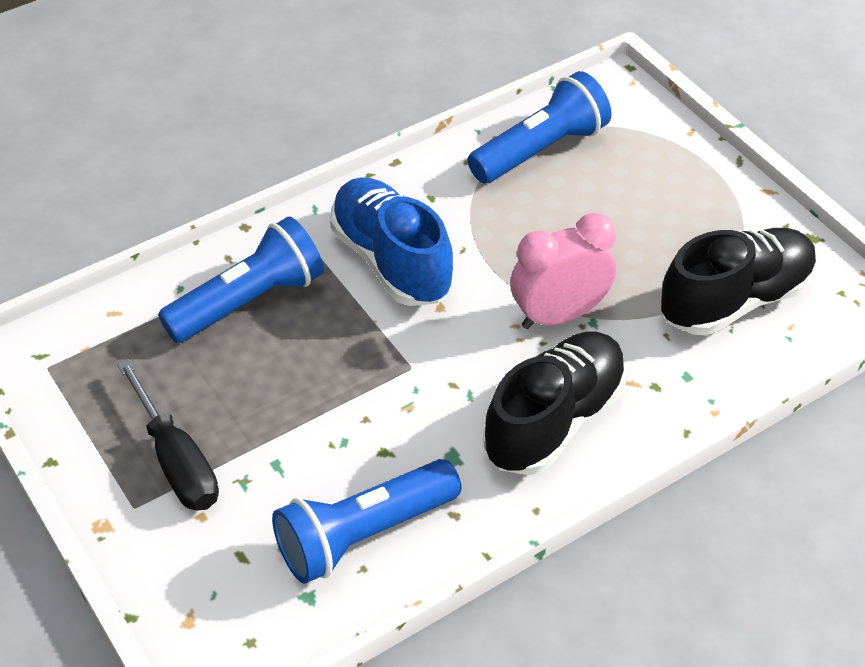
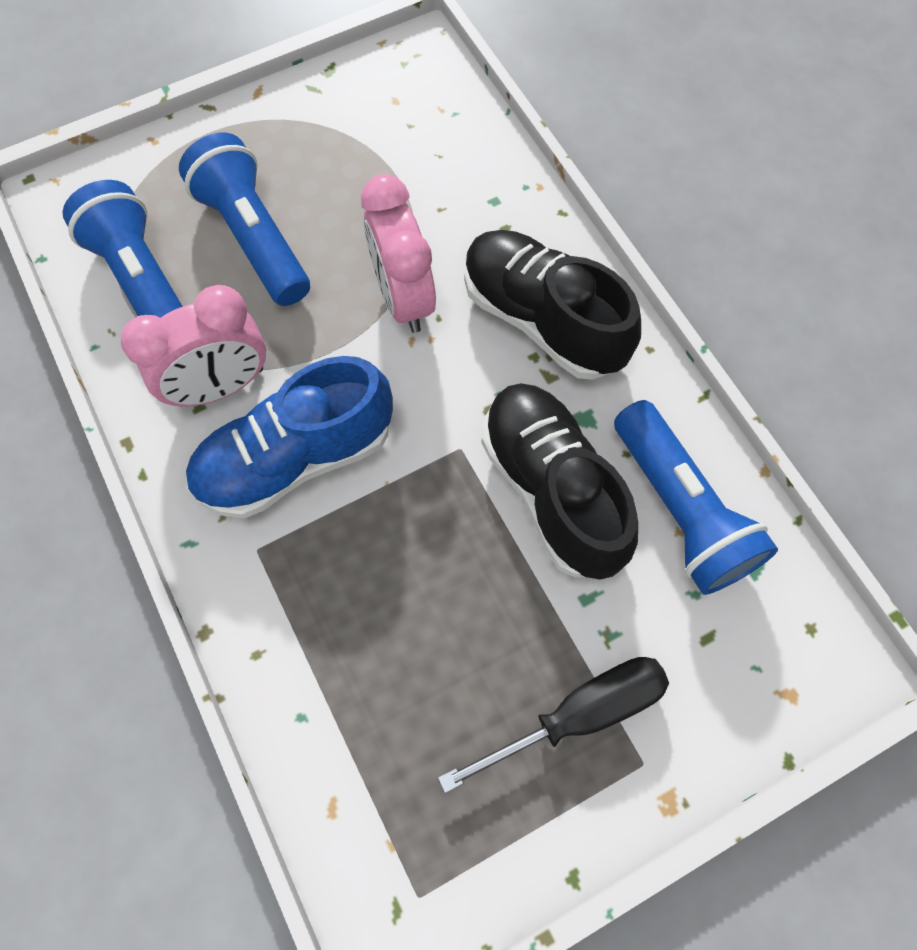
camera: 85 degrees left, 20 degrees up
blue flashlight [158,216,324,343] -> blue flashlight moved to [179,133,310,306]
black shoe [661,228,817,336] -> black shoe moved to [481,383,638,580]
none -> pink clock [121,285,266,407]

